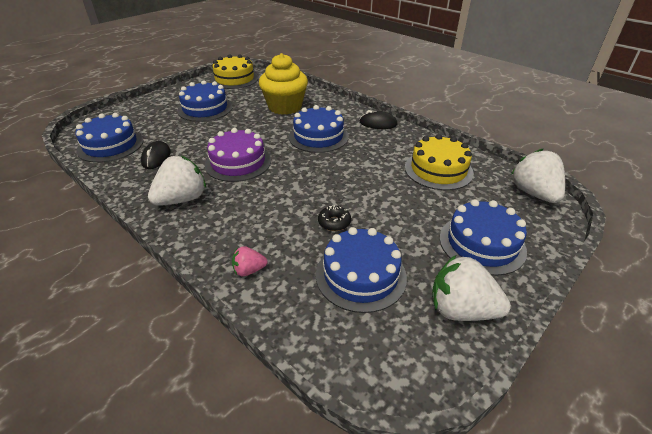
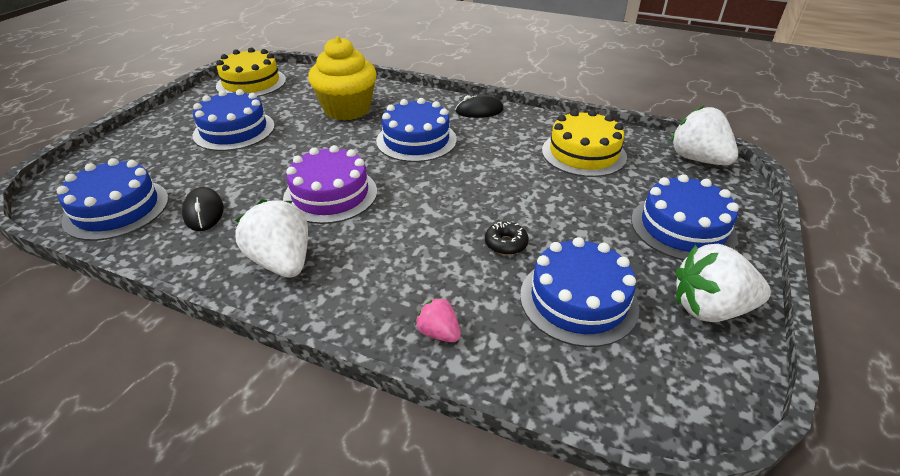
camera: 20 degrees left, 0 degrees up
white strawberry [148,156,206,206] -> white strawberry turned 60 degrees counterclockwise [235,199,308,278]
pink strawberry [232,246,267,276] -> pink strawberry turned 75 degrees clockwise [415,297,461,342]

